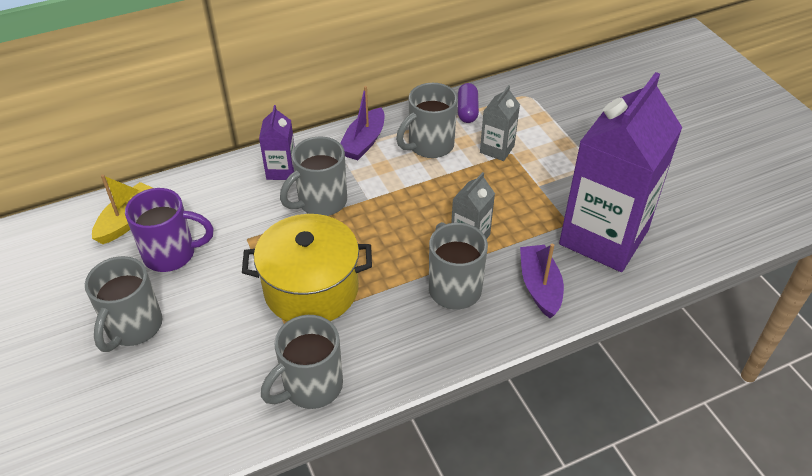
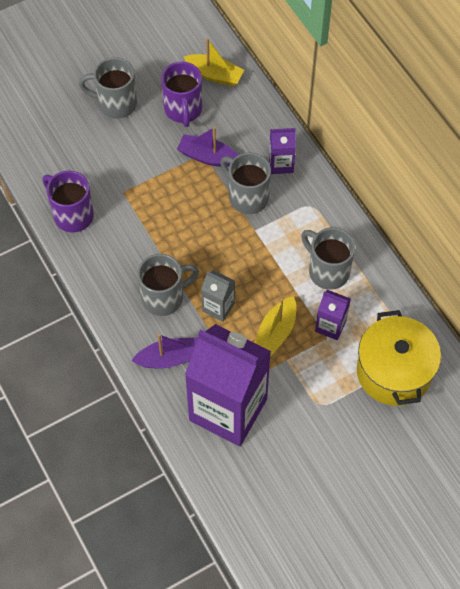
camera: 85 degrees right, 15 degrees up
yellow pot [242,214,372,321] -> yellow pot moved to [357,310,441,406]
grey mug [261,315,343,409] -> purple mug [43,171,94,233]
purple boat [340,86,385,160] -> purple boat moved to [177,127,238,167]
purple capsule [458,83,479,123] -> none
grey carton [480,85,520,161] -> purple carton [315,290,351,340]
none -> yellow boat [254,296,297,356]

